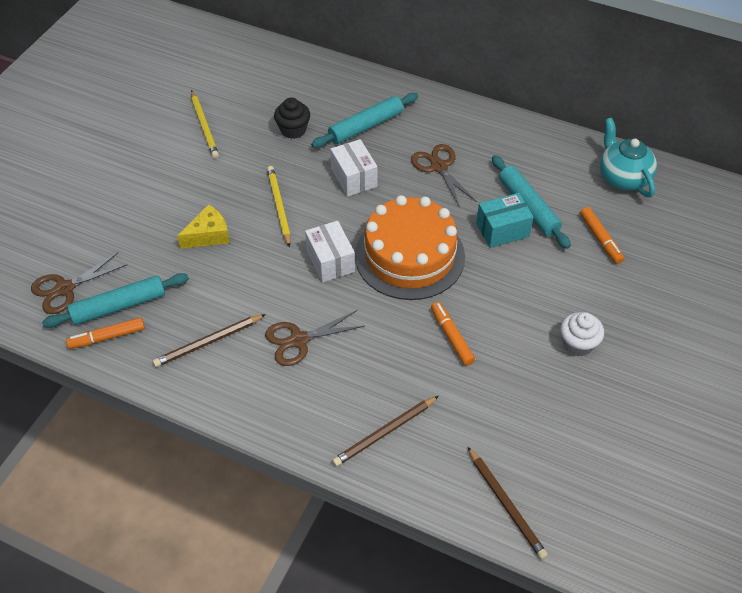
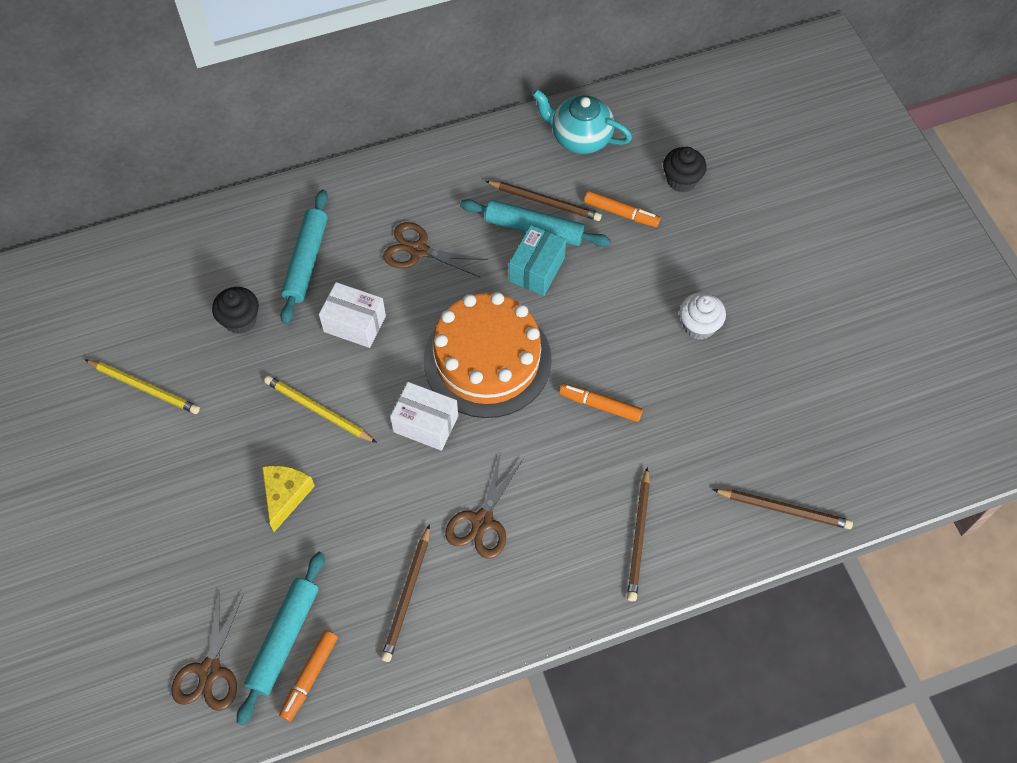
camera: 45 degrees left, 10 degrees up
none -> brown pencil [486,181,602,221]
none -> black cupcake [663,147,707,193]

